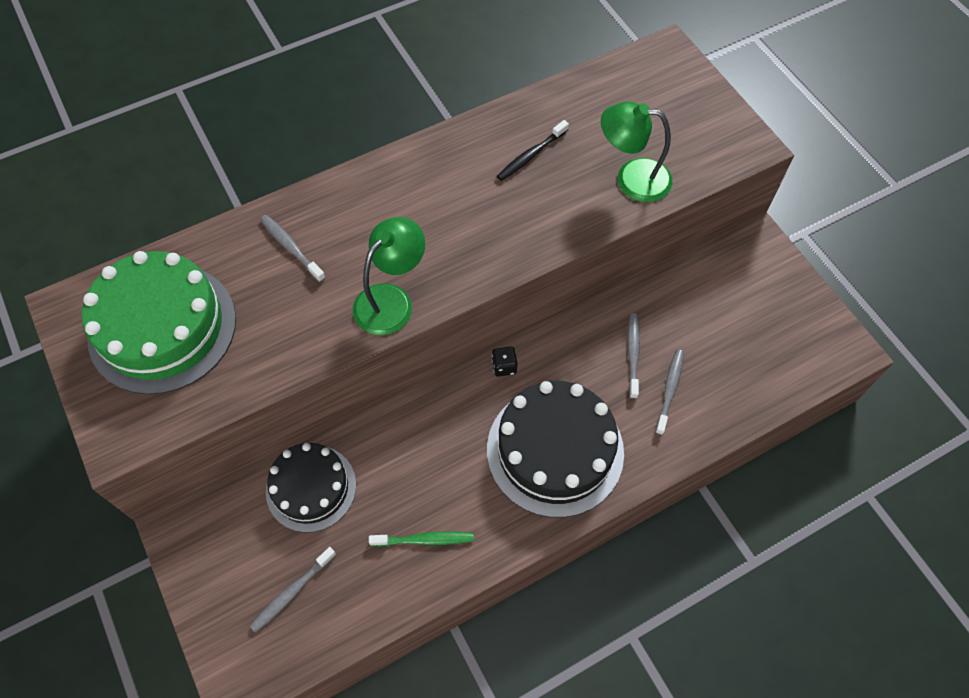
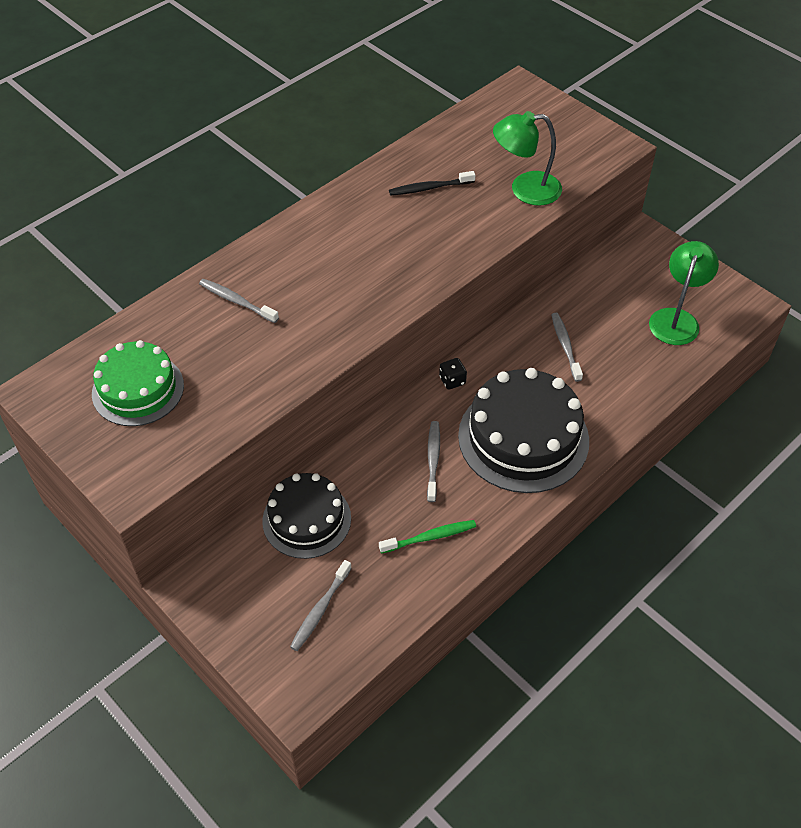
camera: 15 degrees left, 10 degrees down
green cake [82,251,236,395] -> green cake [92,340,184,426], size x0.64
green lamp [353,217,425,335] -> green lamp moved to [649,241,719,345]
black toothbrush [497,120,569,181] -> black toothbrush turned 45 degrees clockwise [389,171,475,196]
grey toothbrush [655,349,684,435] -> grey toothbrush moved to [427,421,440,502]

